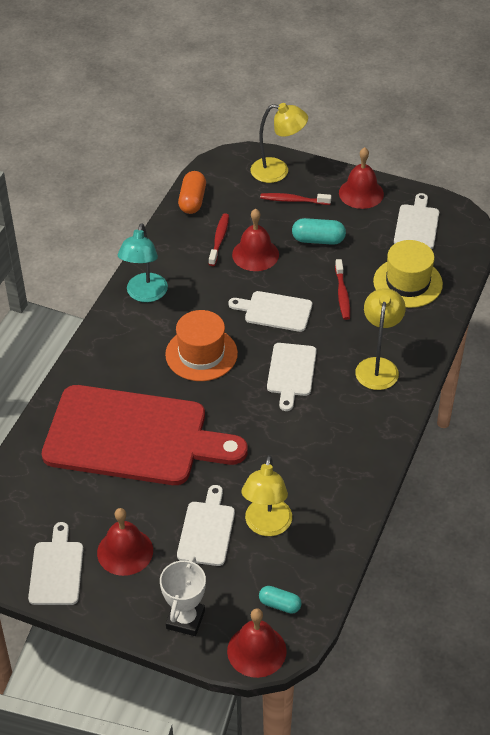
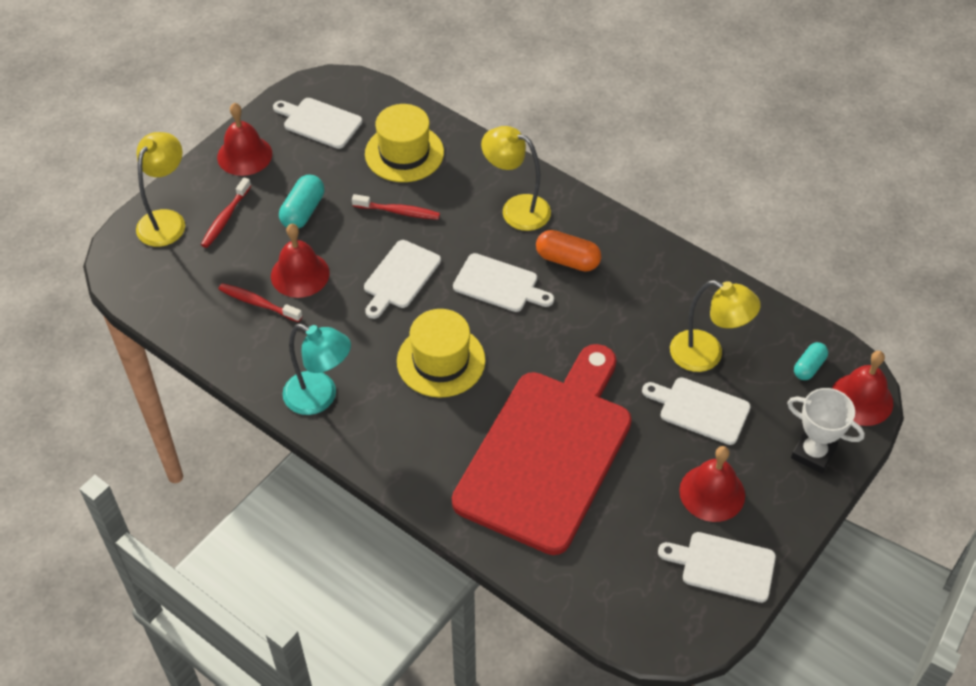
camera: 75 degrees left, 5 degrees up
orange hat [165,310,238,381] -> yellow hat [397,309,485,398]
orange capsule [178,171,206,214] -> orange capsule moved to [536,230,601,272]

